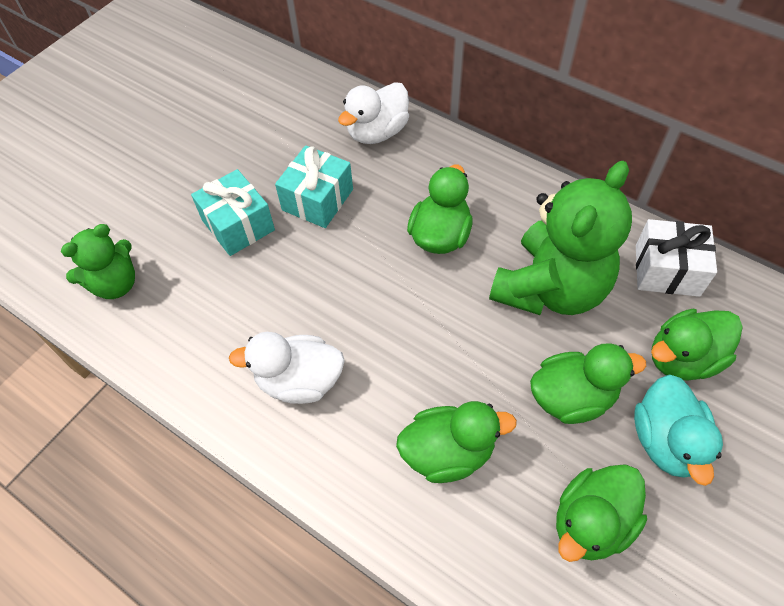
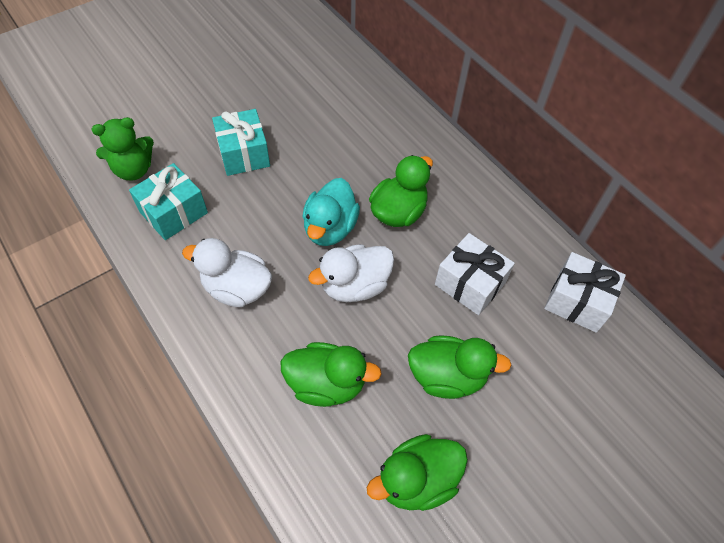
camera: 15 degrees right, 0 degrees up
turquoise gift [275,145,353,228] -> turquoise gift moved to [129,163,208,240]
white duck [338,82,409,144] -> white duck moved to [308,244,394,302]
green teddy bear [489,161,632,315] -> white gift [435,233,515,315]
turquoise duck [634,375,723,486] -> turquoise duck moved to [303,178,360,246]
green duck [651,309,742,381] -> none

